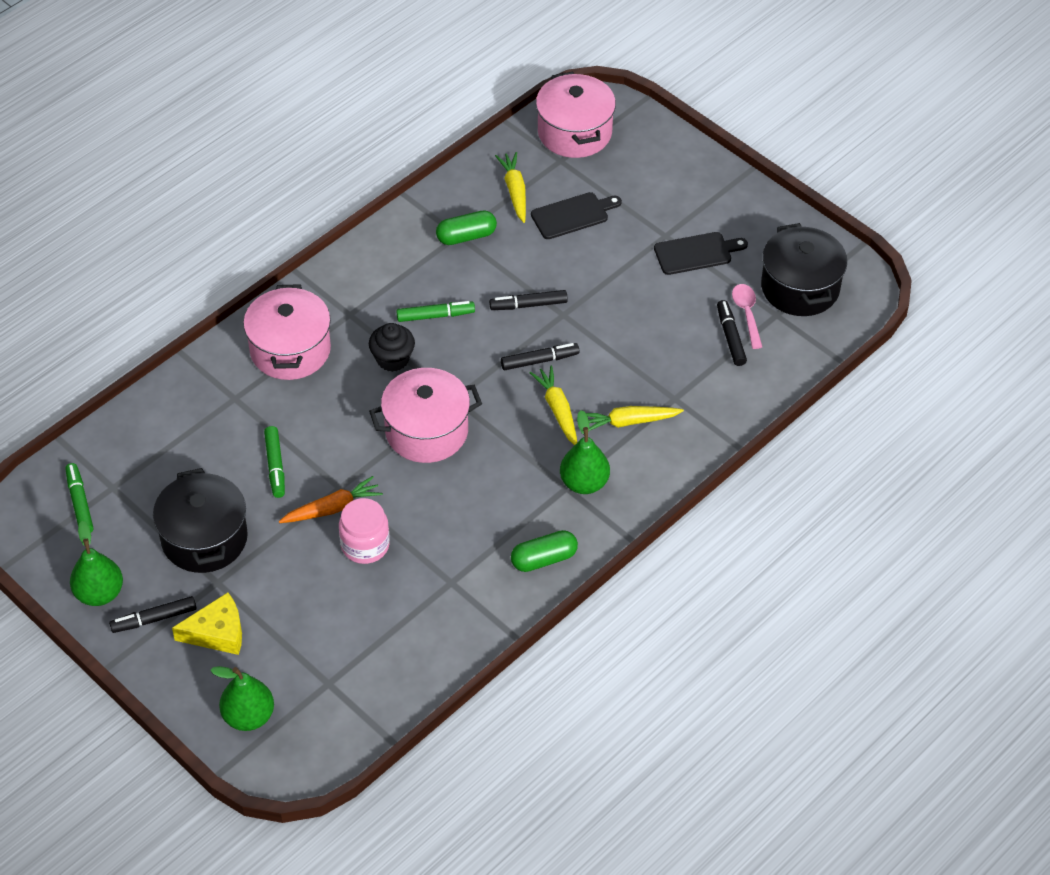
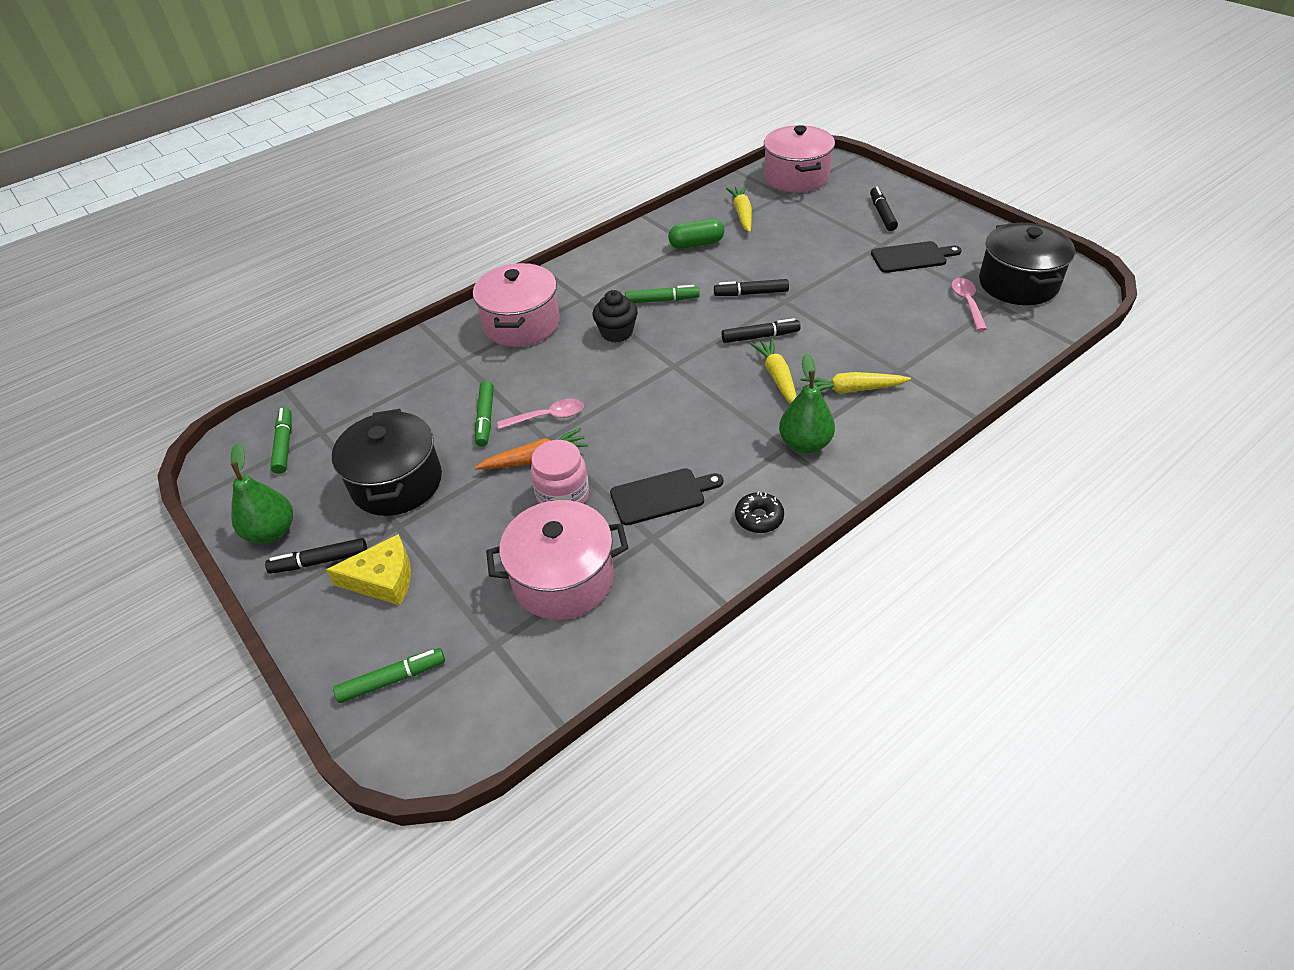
camera: 10 degrees right, 5 degrees down
green pear [210,666,274,731] -> green marker [333,648,445,703]
pink pot [369,368,482,463] -> pink pot moved to [486,500,628,620]
green capsule [511,530,578,572] -> black donut [735,491,784,533]
black cutting board [531,192,622,239] -> black cutting board moved to [610,468,723,525]
black marker [717,300,747,366] -> black marker moved to [870,186,898,231]
none -> pink spoon [497,399,584,429]

